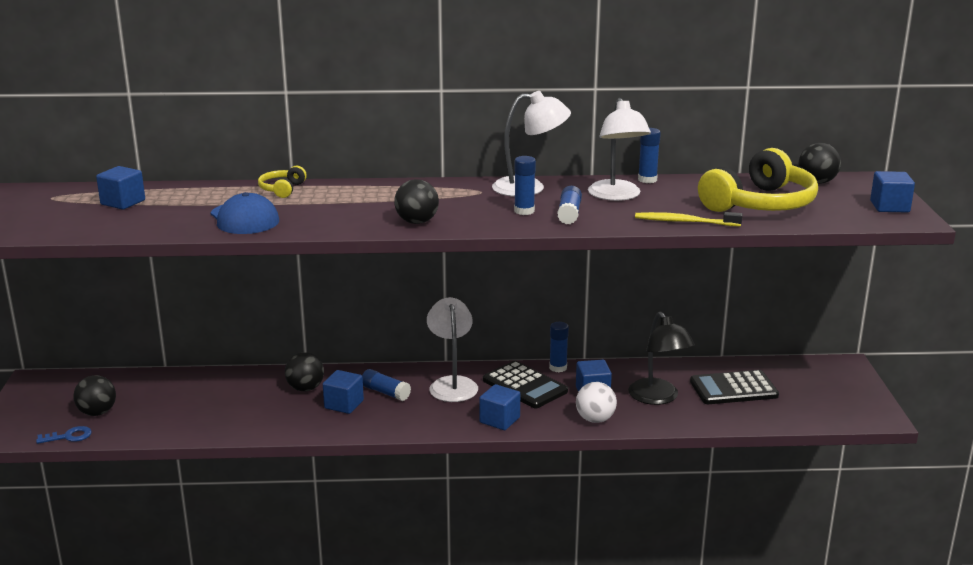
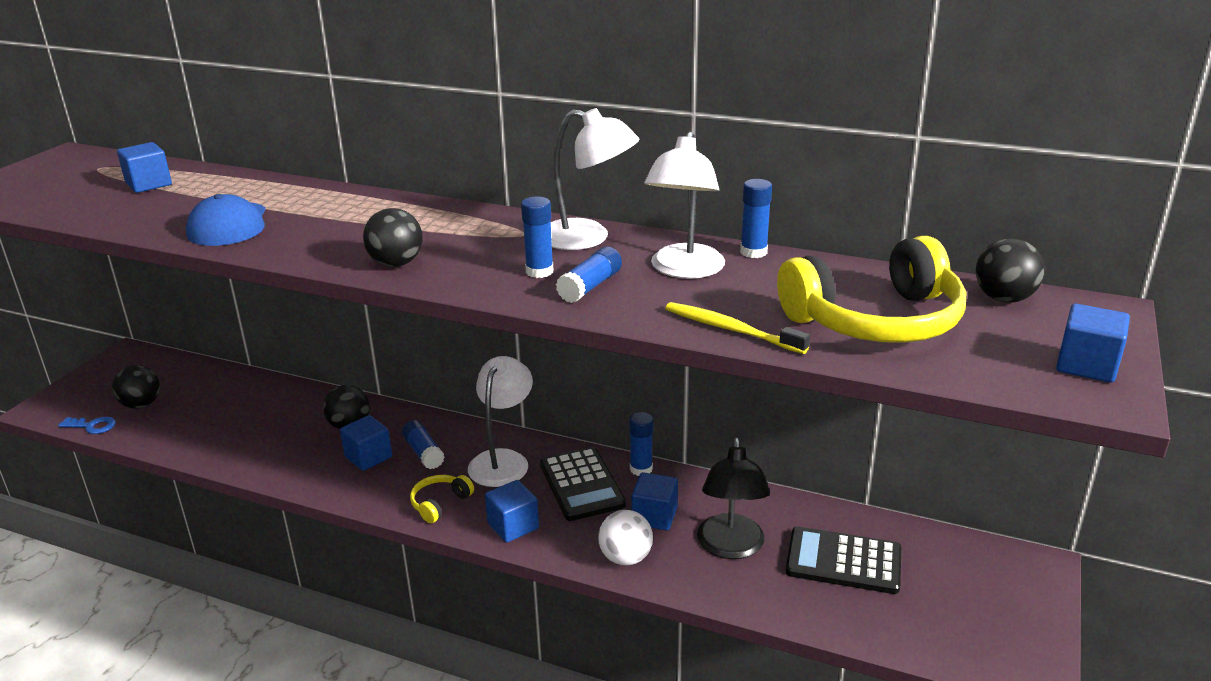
camera: 25 degrees right, 5 degrees up
yellow headphones [258,166,307,198] -> yellow headphones moved to [410,475,474,523]

